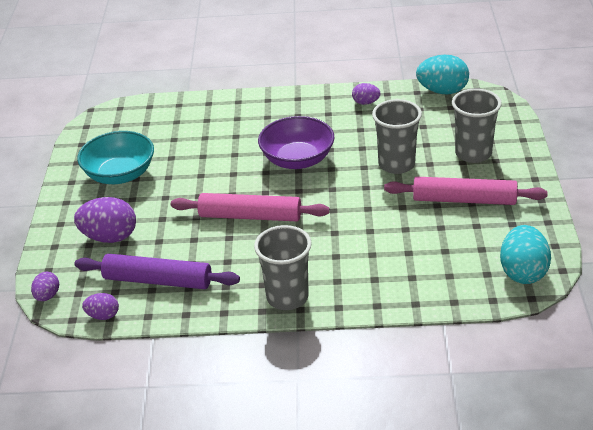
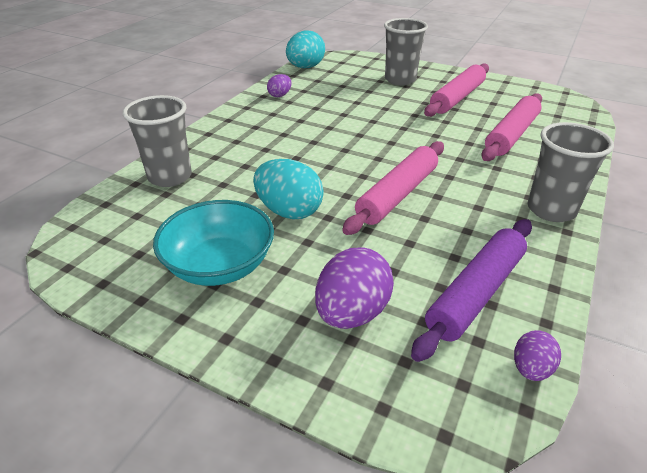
camera: 65 degrees left, 0 degrees up
purple egg [31,272,59,301] -> none
purple bowl [258,116,335,169] -> none
grey cup [372,99,422,174] -> grey cup moved to [123,95,192,187]
turquoise egg [500,225,551,284] -> turquoise egg moved to [253,159,324,220]
none -> pink rolling pin [481,93,542,161]

